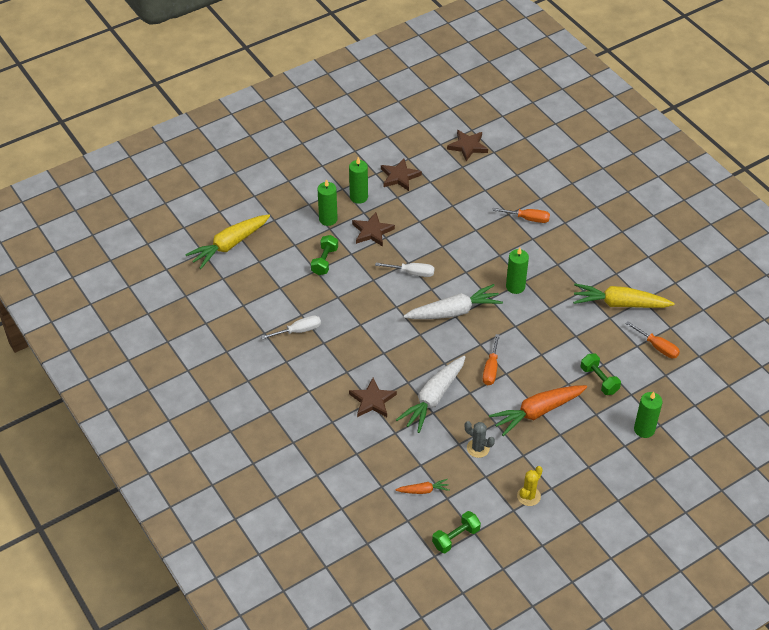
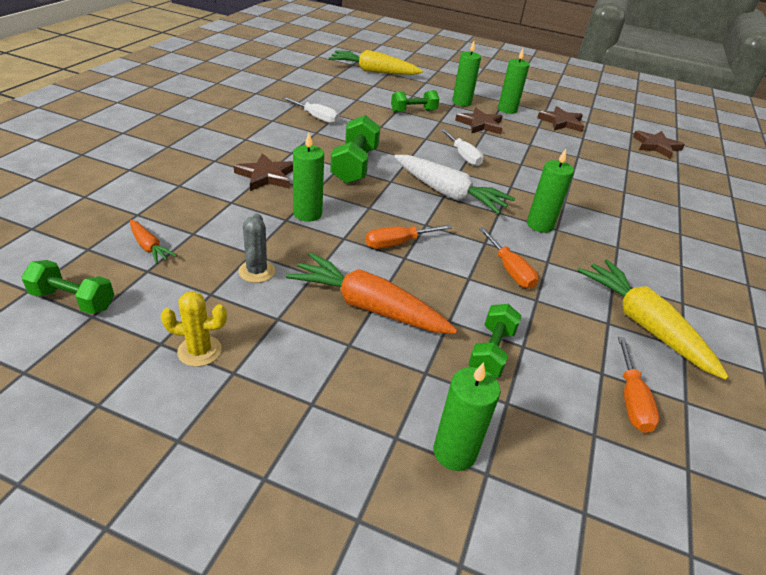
camera: 50 degrees right, 10 degrees down
white carrot [396,356,465,433] -> green candle [293,133,324,222]
orange screwdriver [492,208,550,223] -> orange screwdriver moved to [479,228,538,289]
none -> green dumbbell [330,115,380,184]

